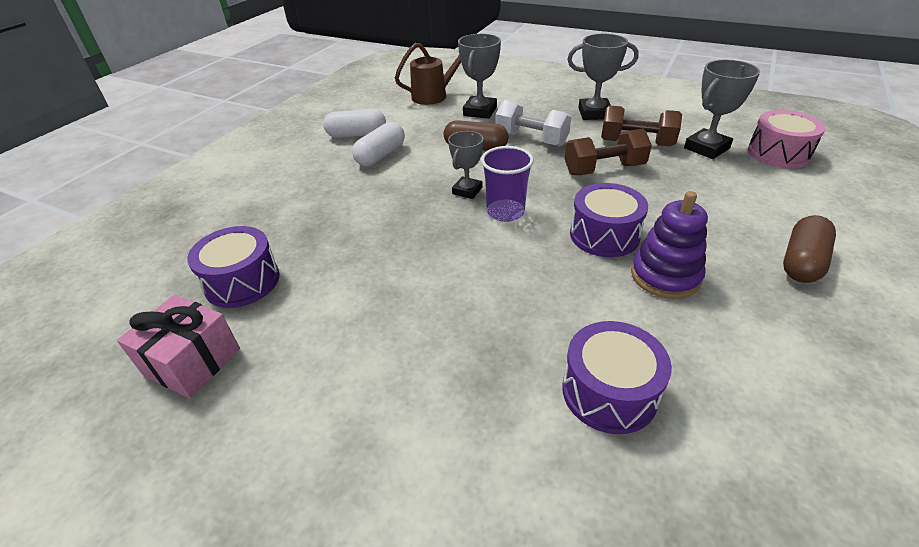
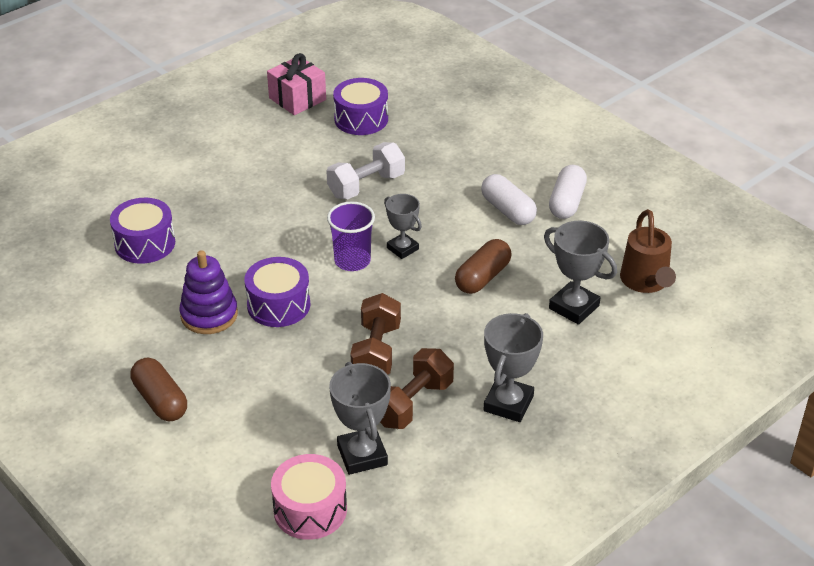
camera: 110 degrees right, 0 degrees up
white dumbbell [495,100,571,146] -> white dumbbell moved to [326,142,405,199]

